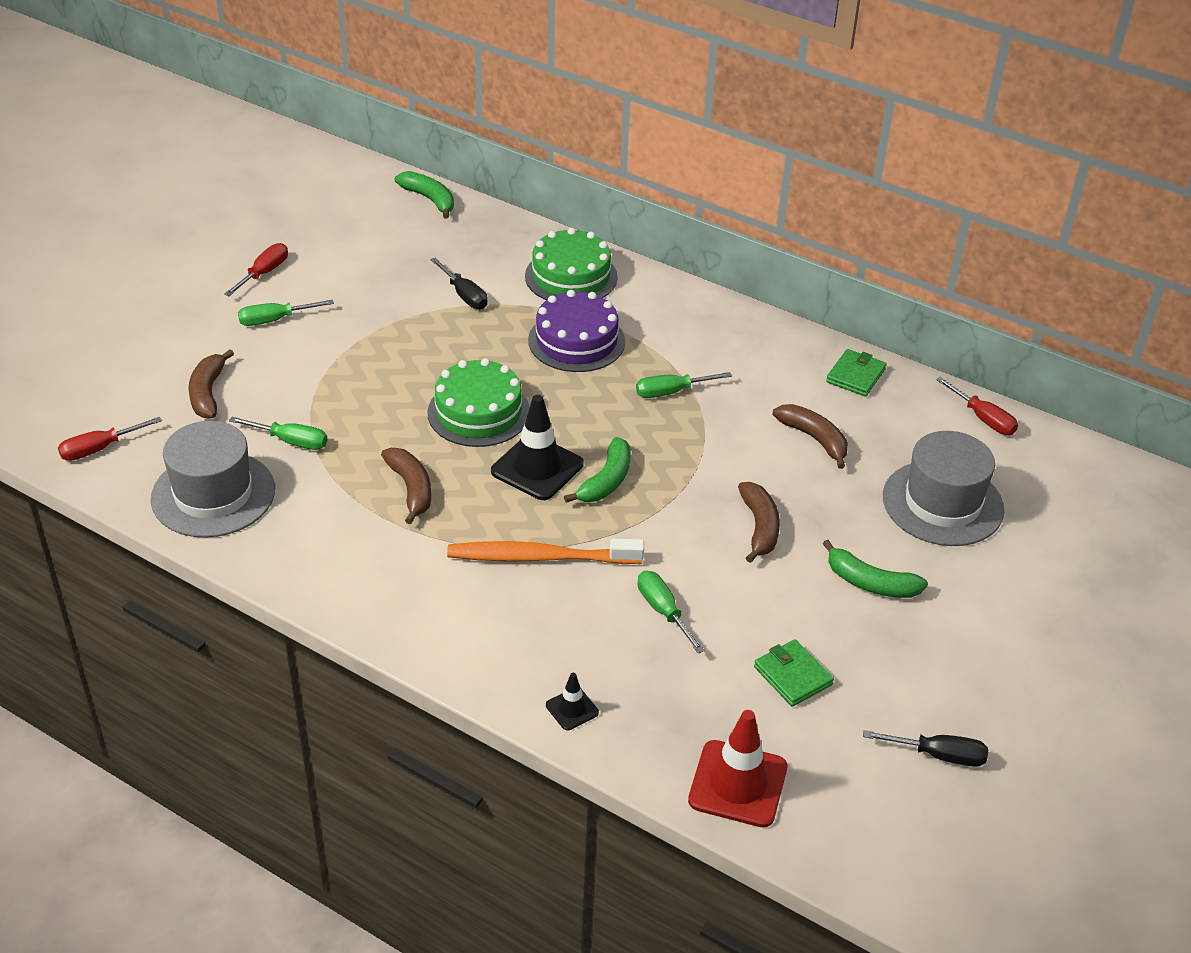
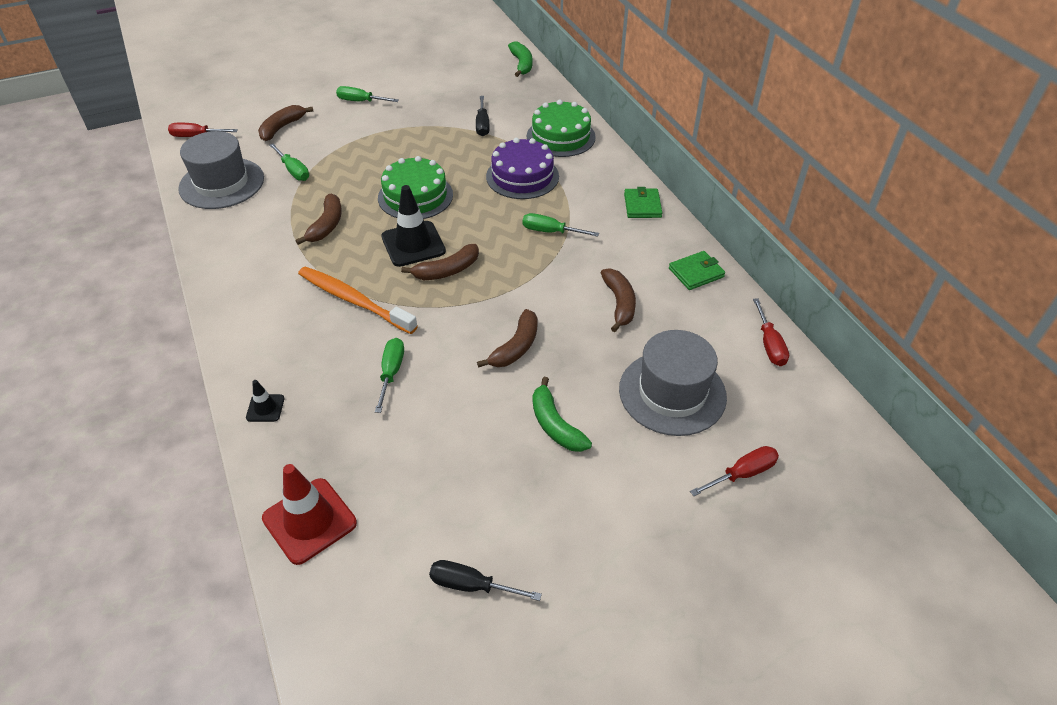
camera: 35 degrees right, 5 degrees up
red screwdriver [224,243,288,296] -> red screwdriver moved to [690,446,779,496]
green banana [564,437,631,503] -> brown banana [401,244,479,280]
green wallet [754,639,834,707] -> green wallet moved to [624,187,662,218]
black screwdriver [863,730,988,767] -> black screwdriver turned 150 degrees clockwise [429,560,542,601]

